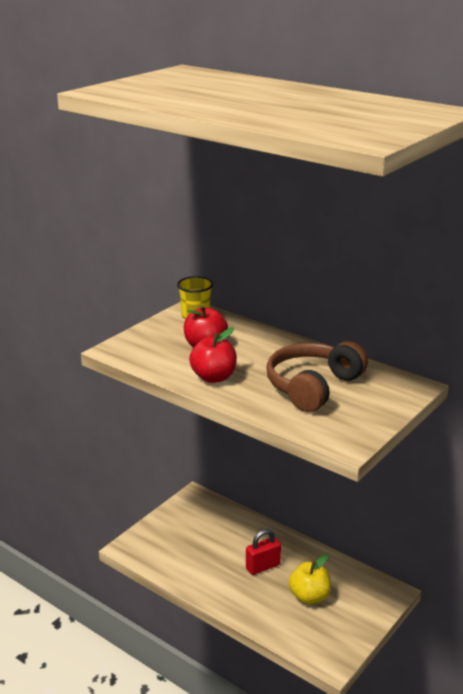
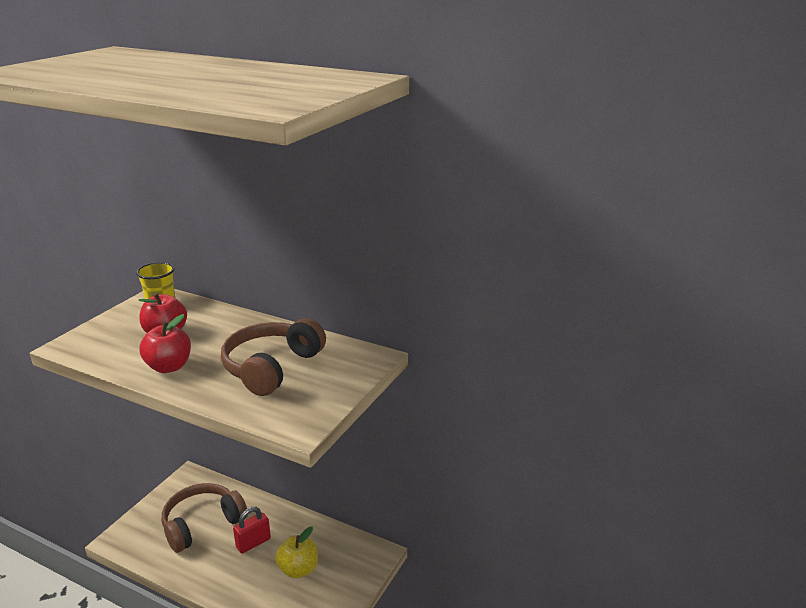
camera: 10 degrees left, 0 degrees up
none -> brown headphones [162,483,248,553]

